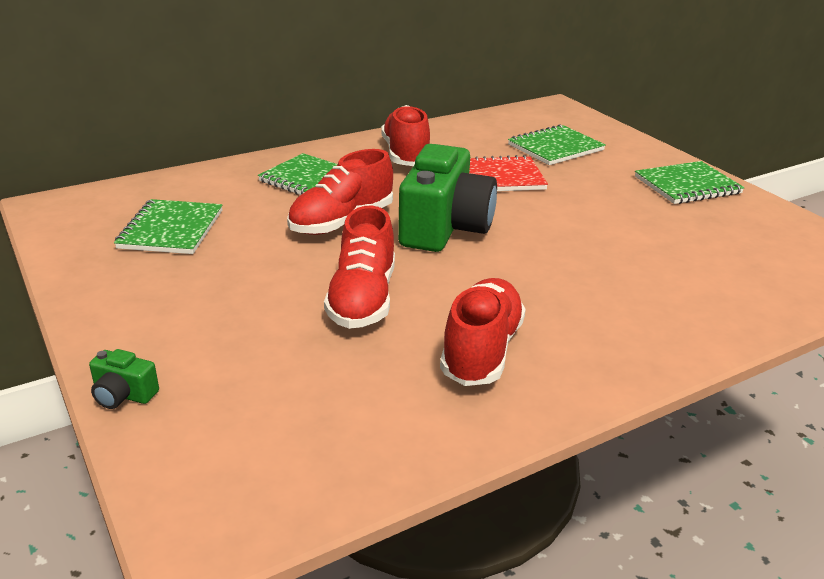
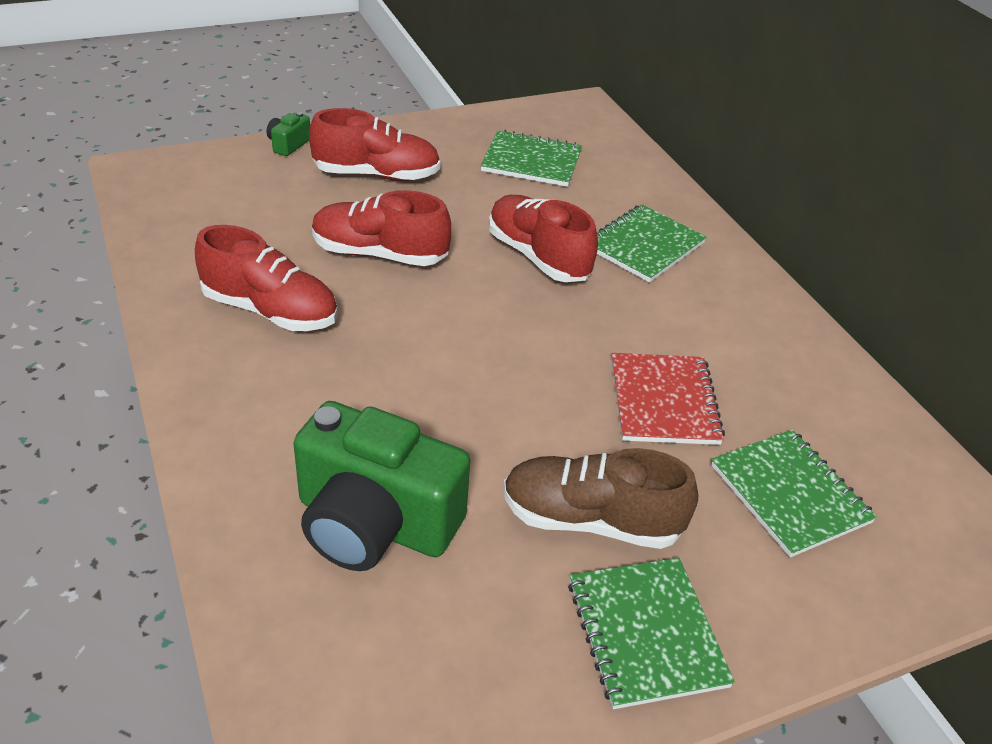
camera: 95 degrees right, 10 degrees up
red shoe [381,105,430,166] -> red shoe moved to [309,108,440,181]
green camera [398,144,497,252] -> green camera moved to [293,401,470,571]
none -> brown shoe [503,448,698,549]

